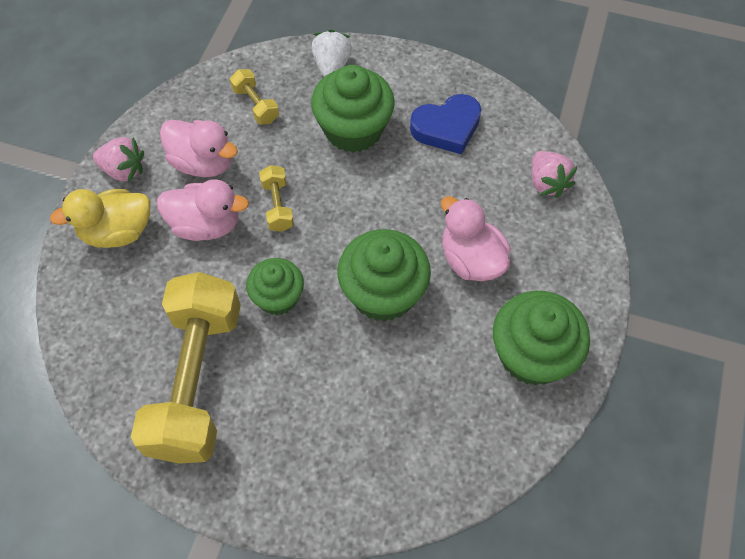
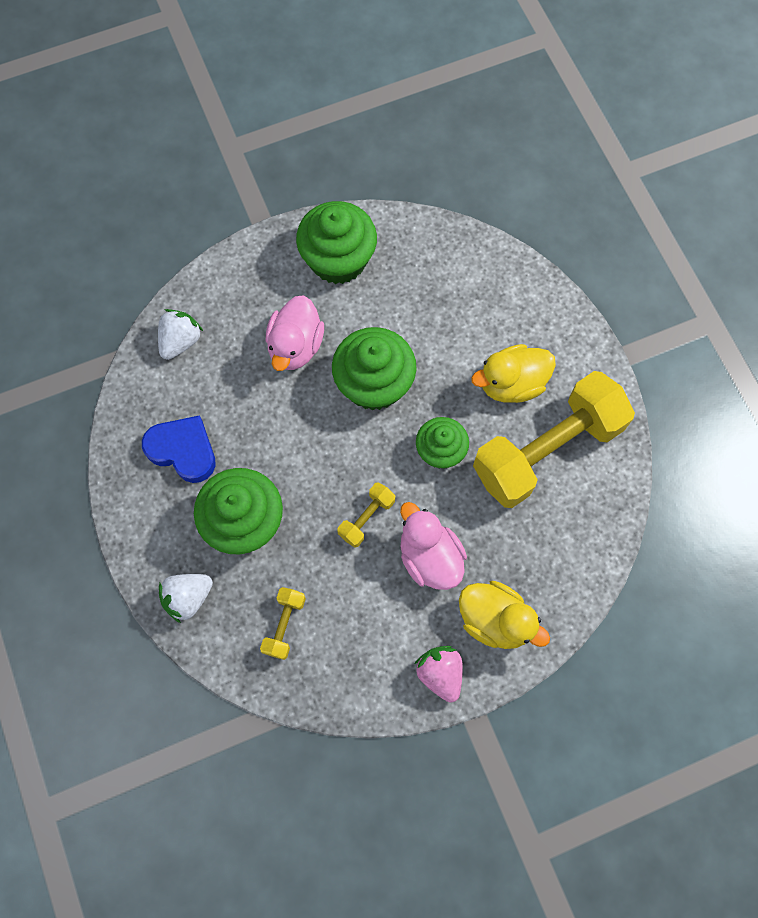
camera: 130 degrees left, 10 degrees up
pink duck [160,120,238,177] -> none
pink strawberry [531,151,577,198] -> white strawberry [158,309,203,360]
none -> yellow duck [471,344,556,403]

